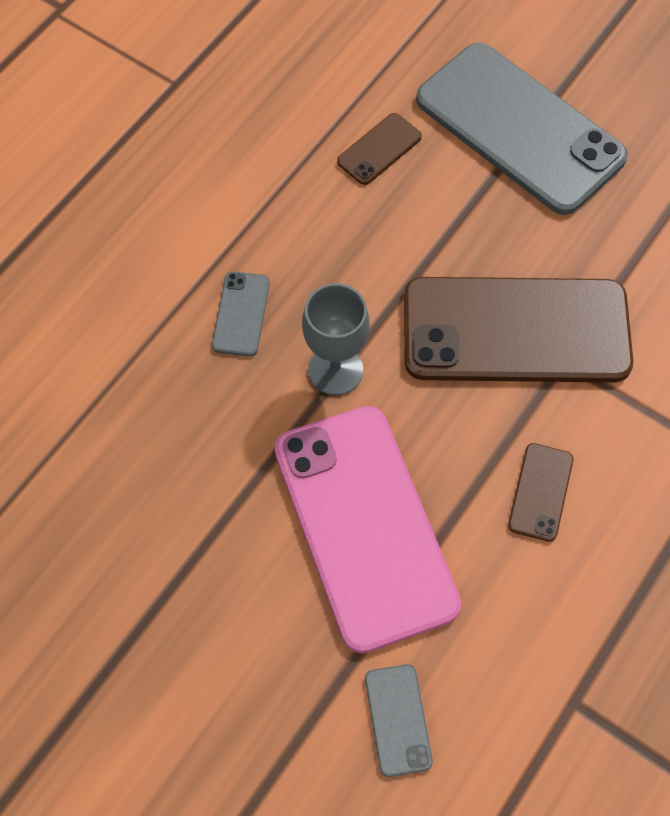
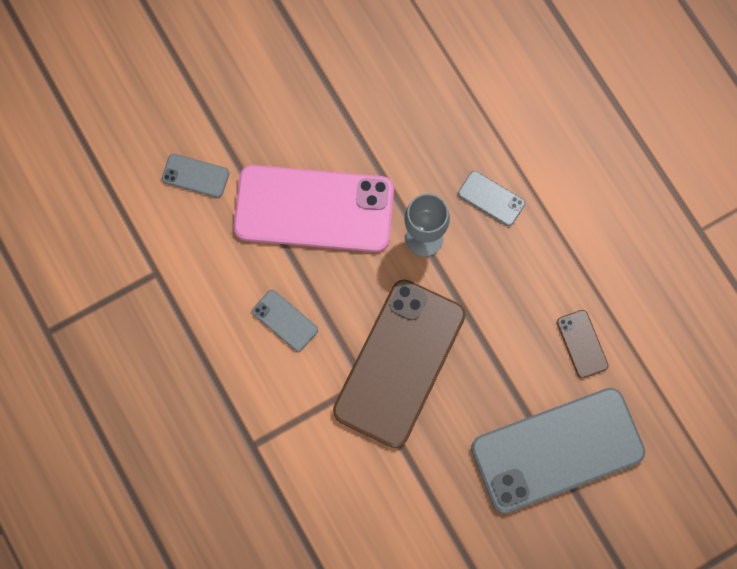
camera: 115 degrees right, 10 degrees up
brown phone [508,443,573,542] -> grey phone [252,290,318,352]

